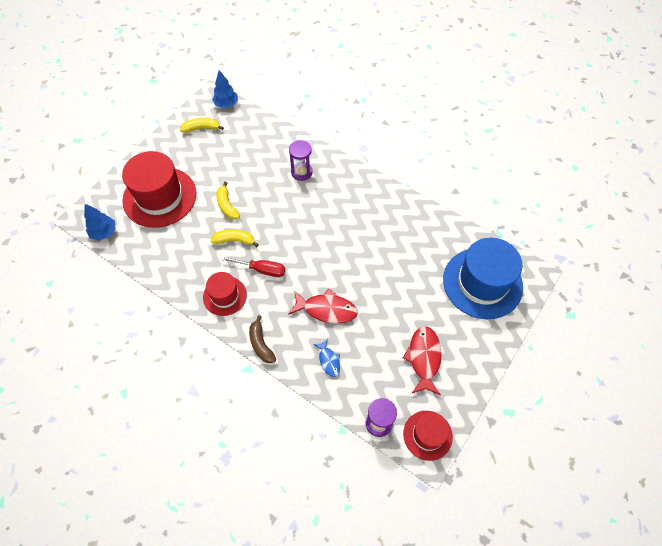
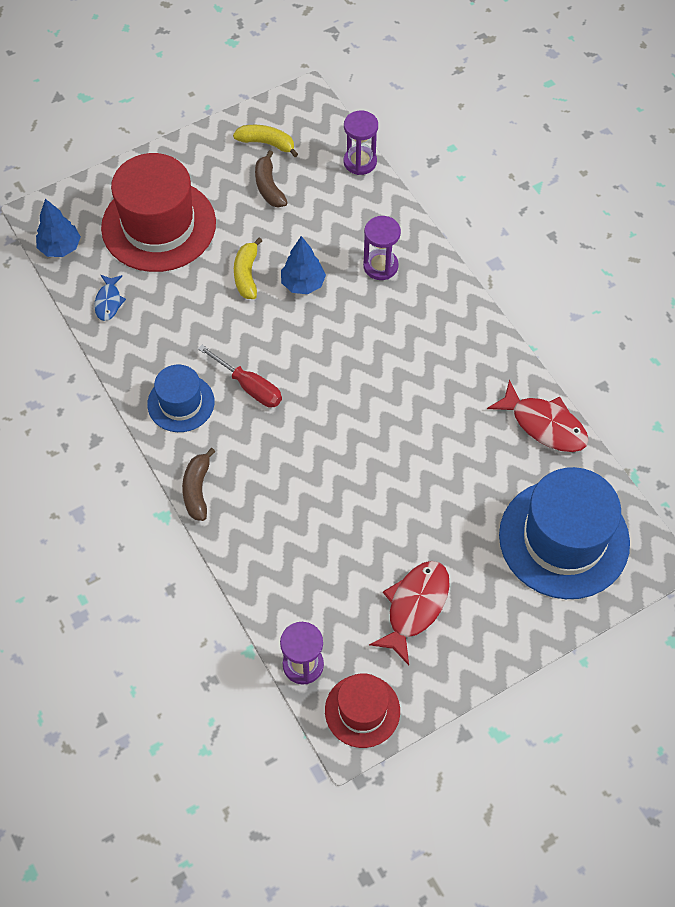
camera: 25 degrees right, 0 degrees up
red hat [203,272,247,316] -> blue hat [147,364,215,432]
yellow banana [211,229,259,247] -> none
blue tree [212,70,238,108] -> blue tree moved to [281,236,326,294]
red fish [288,289,358,324] -> red fish moved to [487,380,589,452]
blue fish [313,339,340,377] -> blue fish moved to [94,275,126,321]
none -> brown banana [255,150,288,208]
none -> purple hourglass [344,111,378,175]

